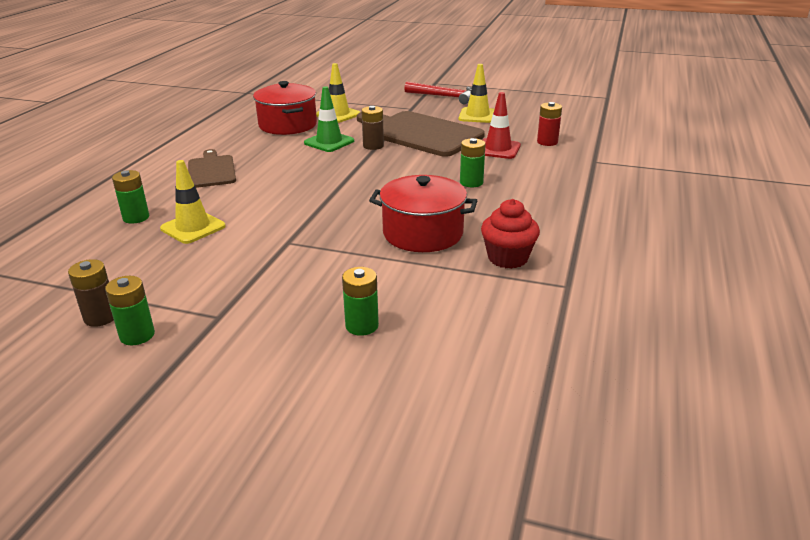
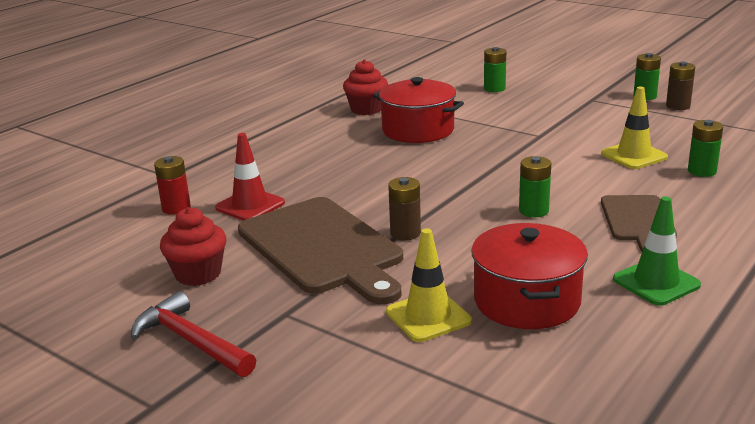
camera: 160 degrees left, 5 degrees down
green traffic cone [304,86,354,152] -> green traffic cone moved to [613,196,701,306]
yellow traffic cone [459,64,494,123] -> red cupcake [160,207,226,286]
green battery [460,138,486,187] -> green battery moved to [519,156,551,217]

